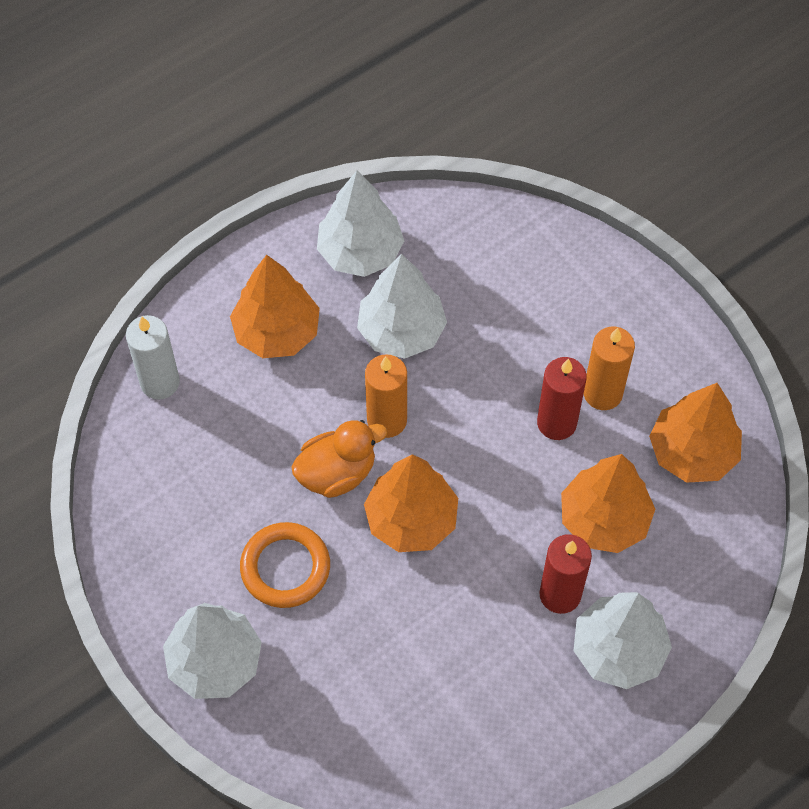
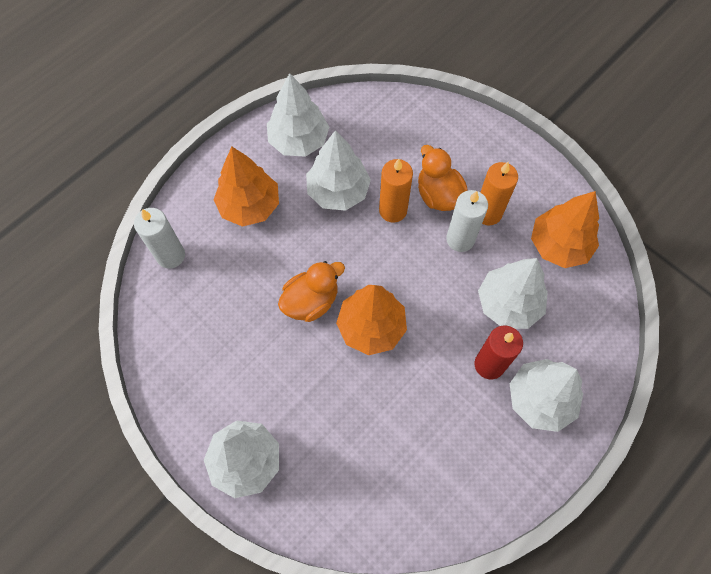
camera: 10 degrees left, 5 degrees up
orange ring [240,522,330,608] -> none
orange candle [365,354,407,438] -> orange candle moved to [379,159,413,223]
red candle [537,357,587,440] -> white candle [446,190,488,252]
orange tree [561,454,655,553] -> white tree [478,258,548,329]
none -> orange duck [418,145,468,211]

